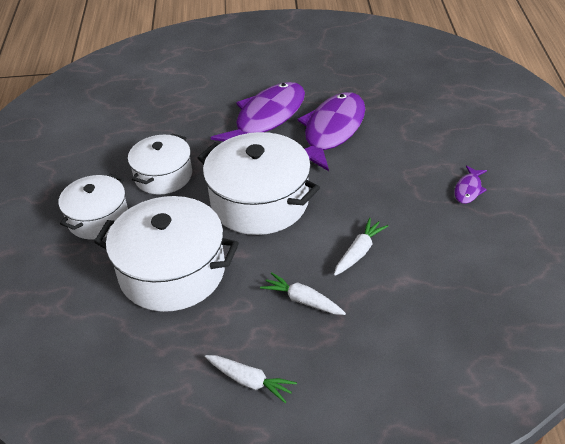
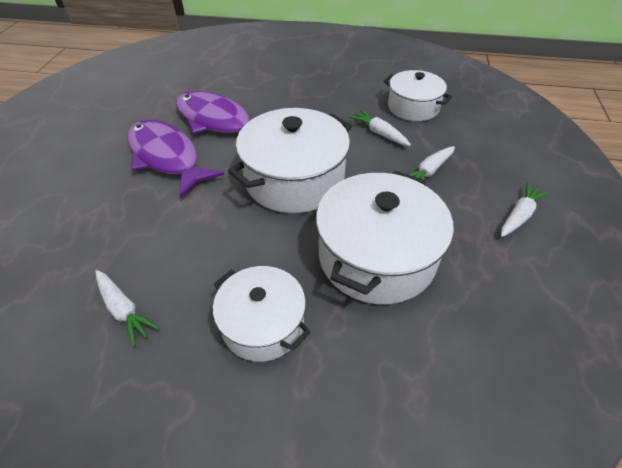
camera: 80 degrees left, 5 degrees up
white pot [128,133,192,195] -> white pot moved to [384,70,452,121]
purple fish [455,165,487,204] -> none
none -> white carrot [95,270,159,347]

